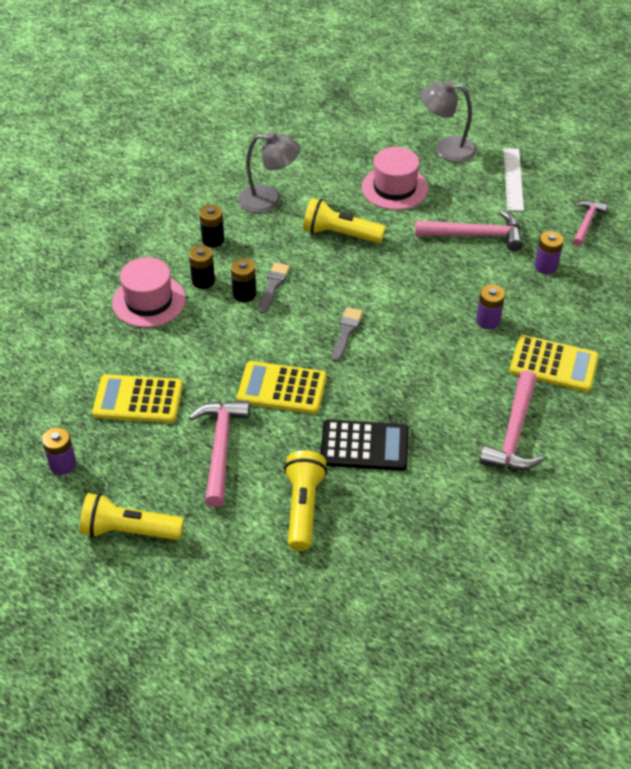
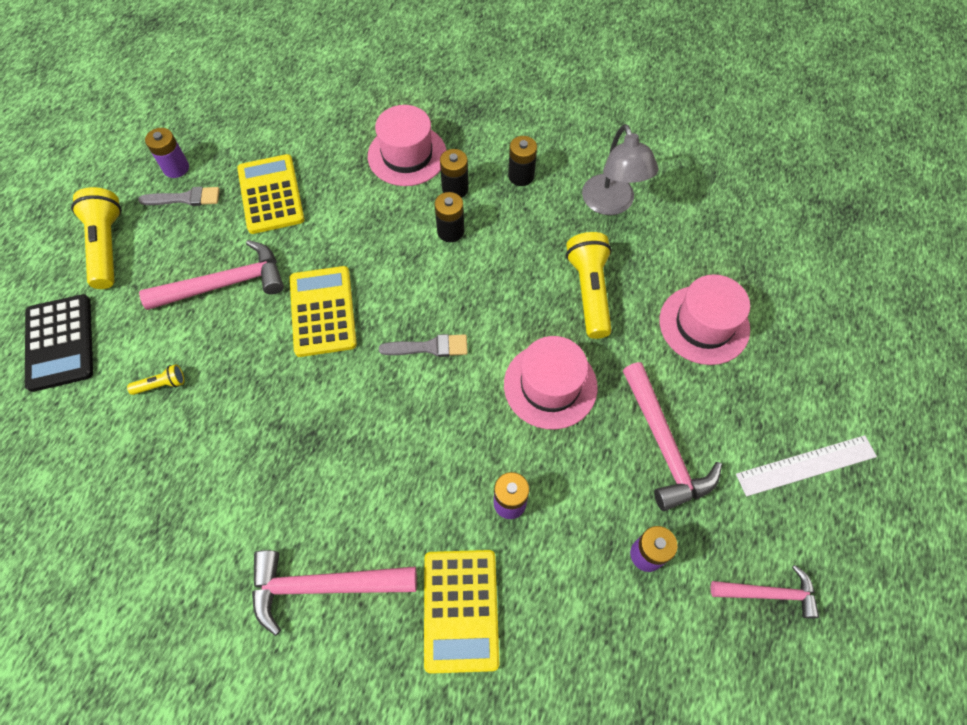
camera: 70 degrees right, 15 degrees up
grey brush [258,262,290,314] -> grey brush moved to [138,187,220,206]
yellow flashlight [284,450,327,551] -> yellow flashlight [127,364,184,395], size x0.47
black calculator [321,419,409,471] -> black calculator moved to [25,294,93,392]
grey lamp [421,81,477,162] -> none
none -> pink hat [504,336,598,429]

